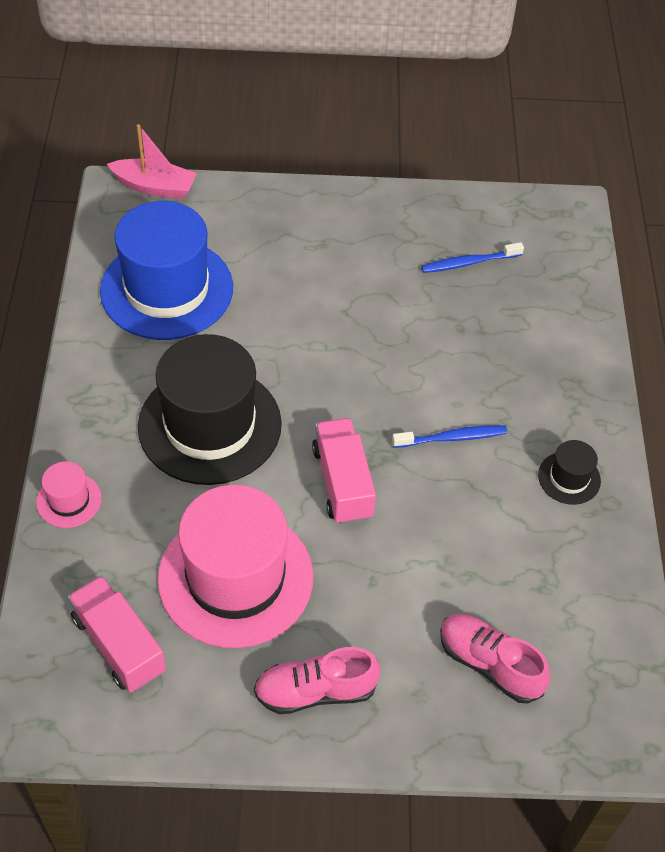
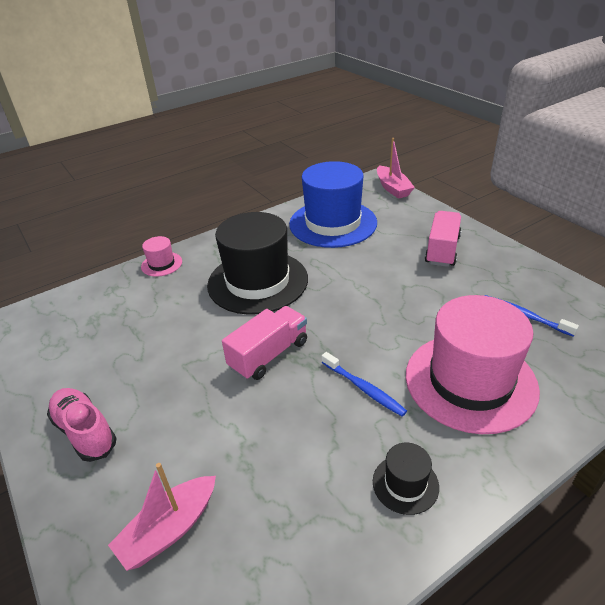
camera: 60 degrees right, 15 degrees down
pink truck [68,576,166,693] -> pink truck moved to [425,211,461,267]
pink hat [158,485,313,648] -> pink hat moved to [406,295,540,434]
pink shoe [440,614,550,704] -> pink boat [108,463,216,571]

